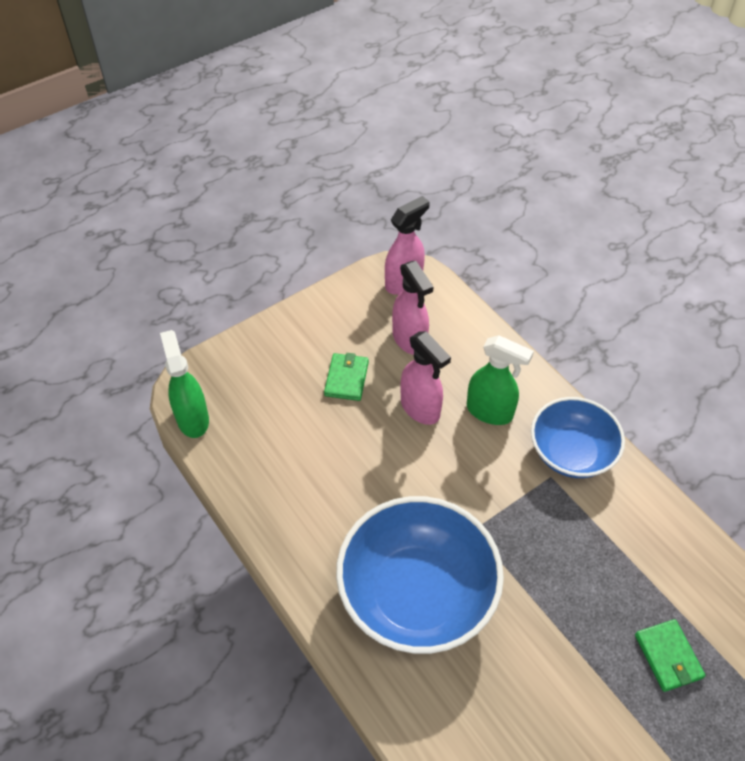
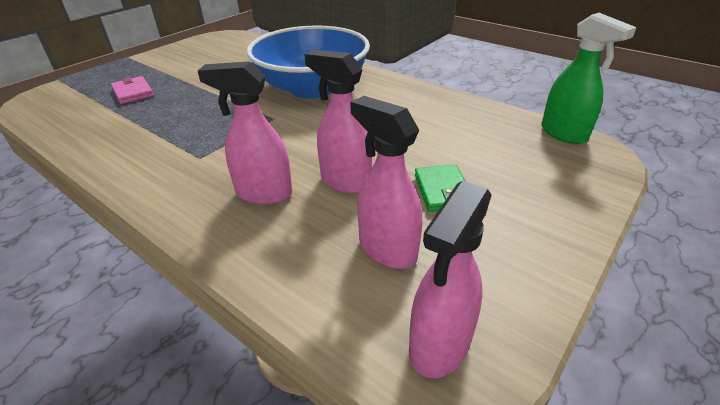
camera: 165 degrees right, 15 degrees down
green spray bottle [467,335,534,425] -> pink spray bottle [198,61,292,205]
blue bowl [531,397,625,478] -> none
green wallet [635,619,706,692] -> pink wallet [111,76,154,104]

